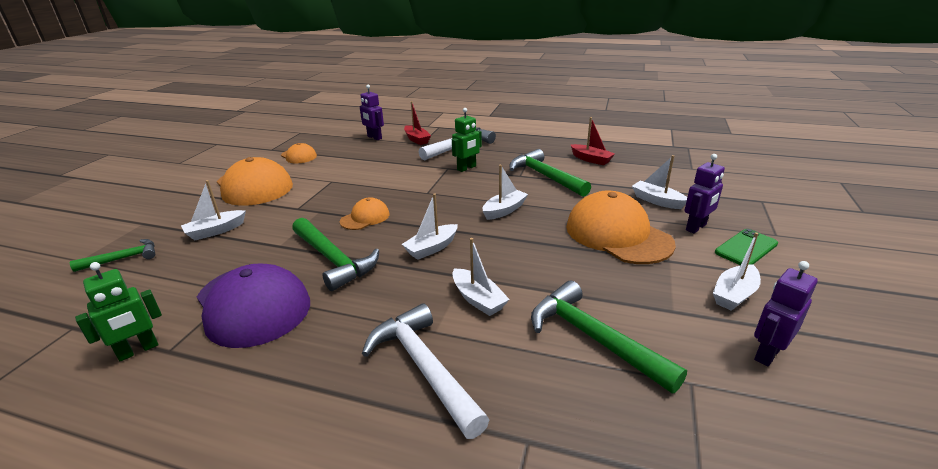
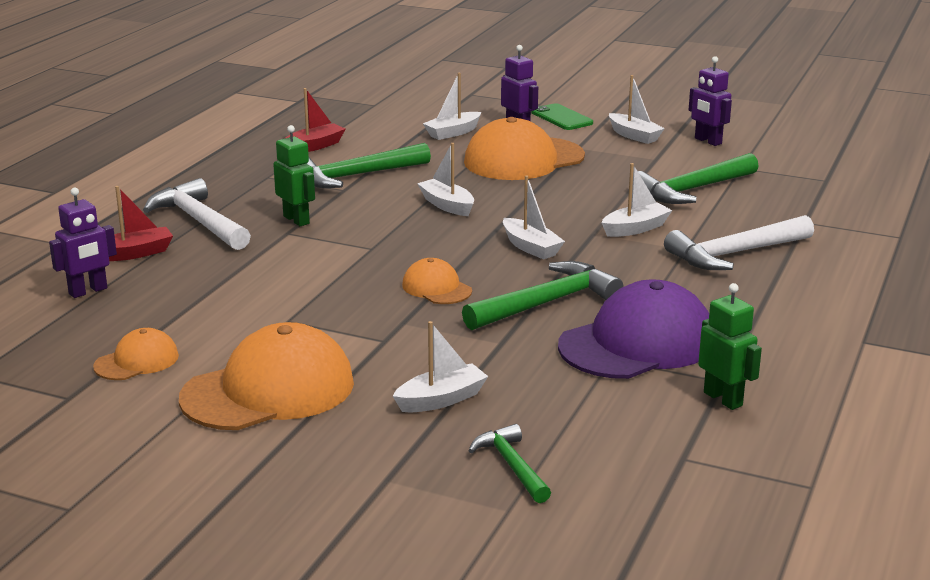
camera: 85 degrees left, 5 degrees down
white boat [181,180,246,240] -> white boat turned 90 degrees counterclockwise [393,321,488,412]

